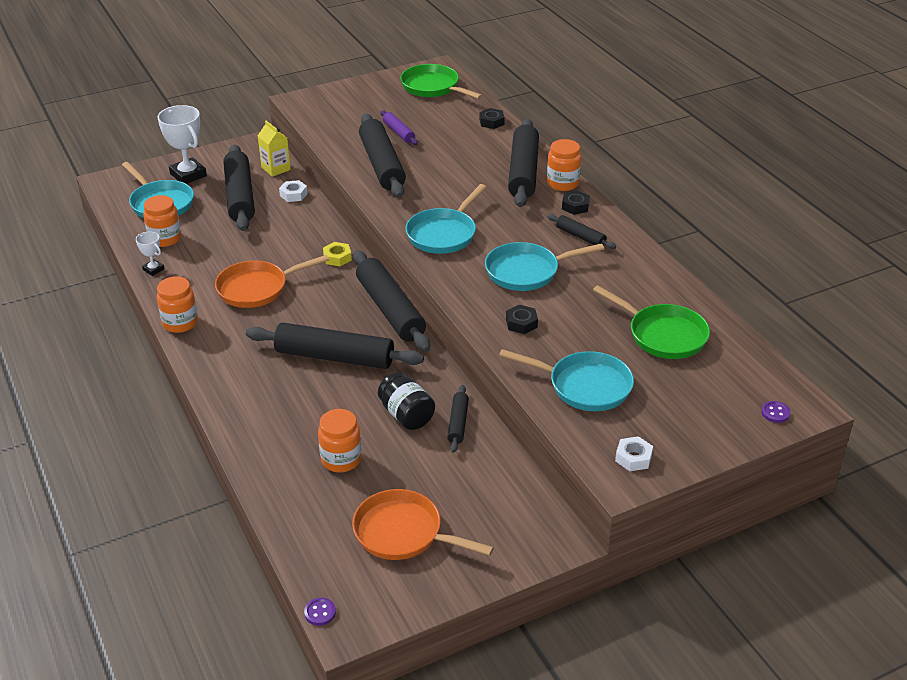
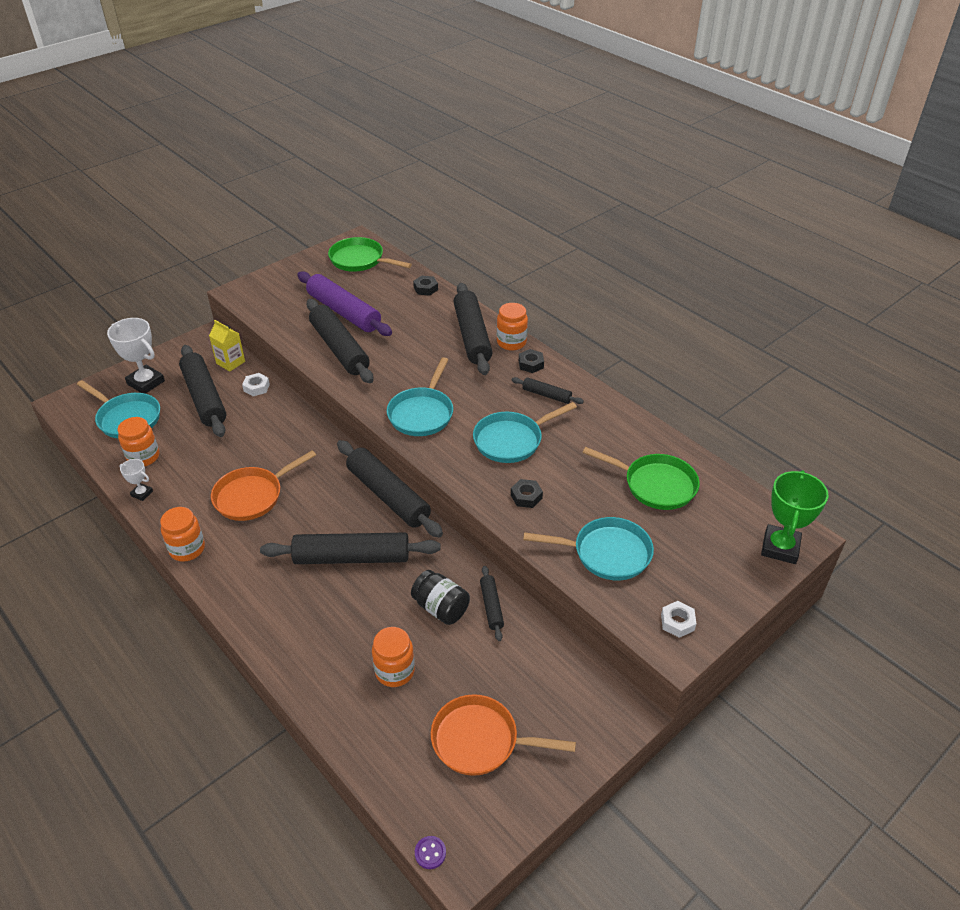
camera: 15 degrees left, 5 degrees up
yellow nut [323,242,352,266] -> none
purple rolling pin [381,110,418,145] -> purple rolling pin [297,271,392,336], size x2.05
purple button [761,401,791,423] -> green trophy [761,470,828,564]

